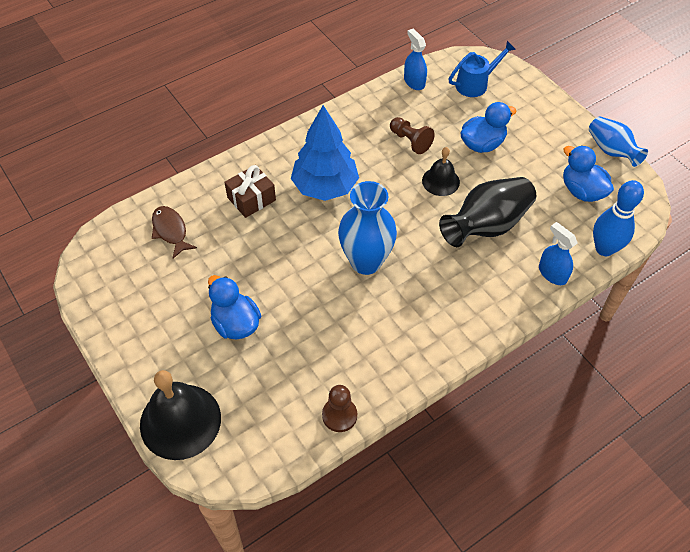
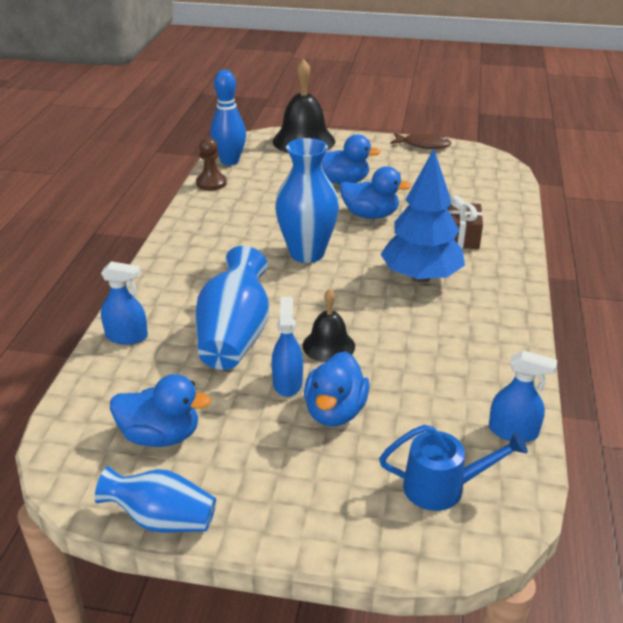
camera: 135 degrees right, 20 degrees down
brown fish [152,206,197,258] -> brown fish moved to [390,133,451,149]
brown pawn [390,117,435,154] -> none
black vase [439,177,536,247] -> blue vase [195,246,269,370]
blue watering can [449,41,516,97] -> blue watering can turned 105 degrees counterclockwise [379,425,528,511]
blue bowling pin [593,180,644,256] -> blue bowling pin moved to [210,70,246,165]
none -> blue spray bottle [272,297,303,397]
none -> blue duck [340,166,412,219]

